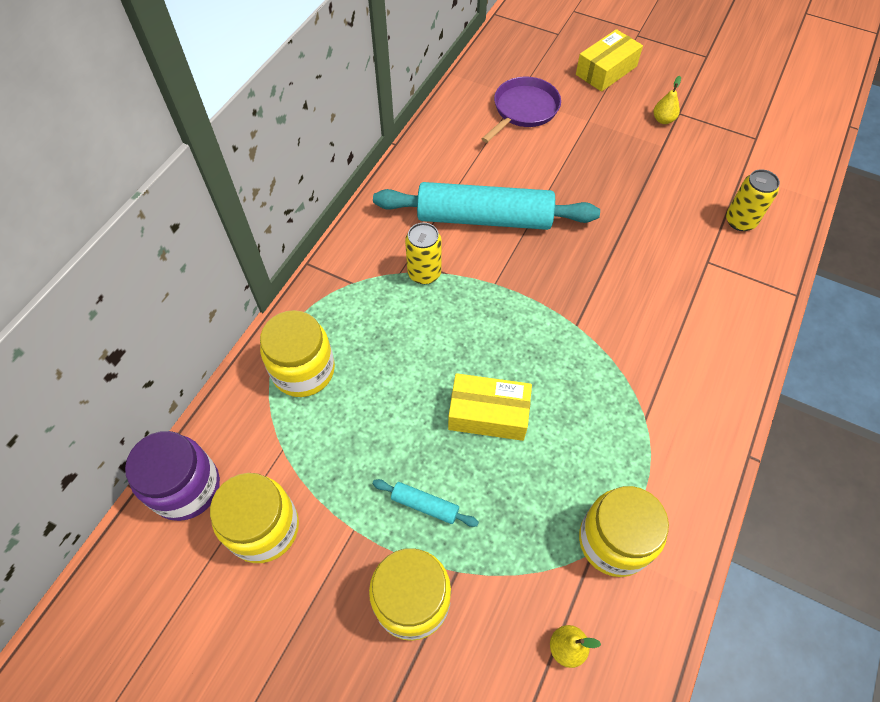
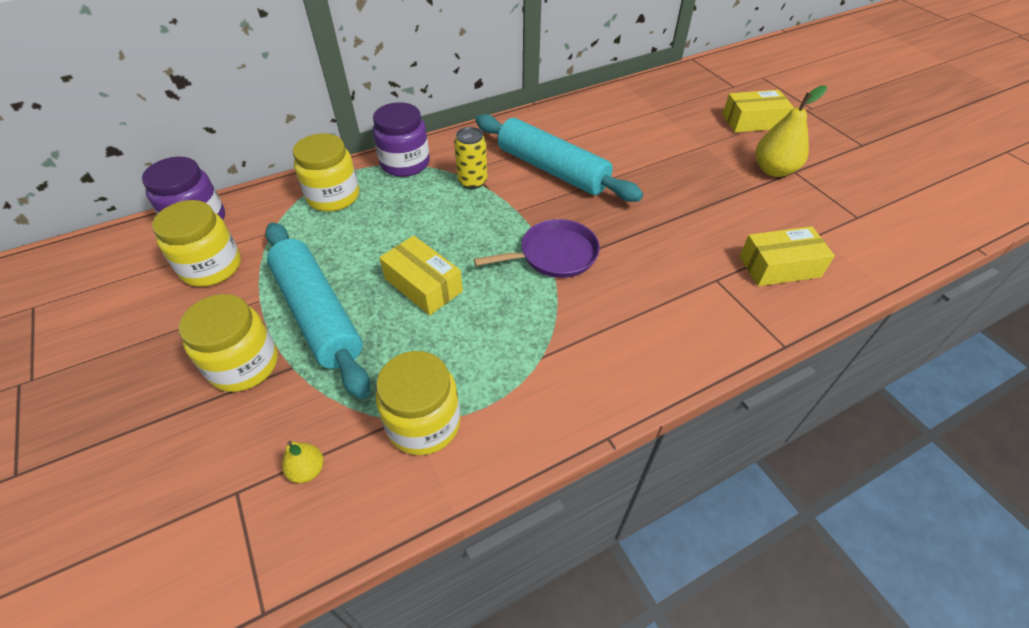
camera: 35 degrees right, 10 degrees down
turquoise rolling pin [373,479,479,527] -> turquoise rolling pin [265,222,370,399], size x2.49
purple pan [482,77,561,143] -> purple pan moved to [474,219,600,278]
yellow pear [653,76,681,124] -> yellow pear [756,85,827,177], size x1.92
yellow can [726,169,780,231] -> yellow box [739,226,835,286]
none -> purple jar [373,102,430,177]

